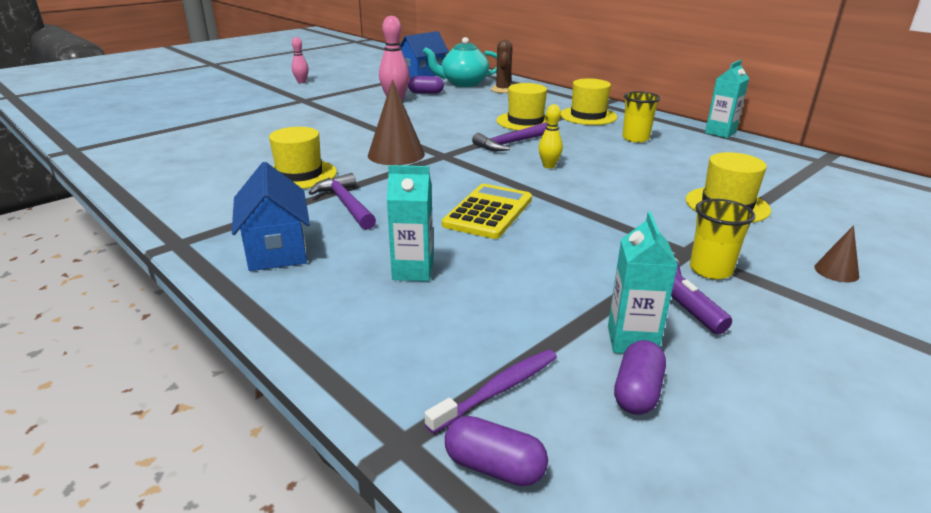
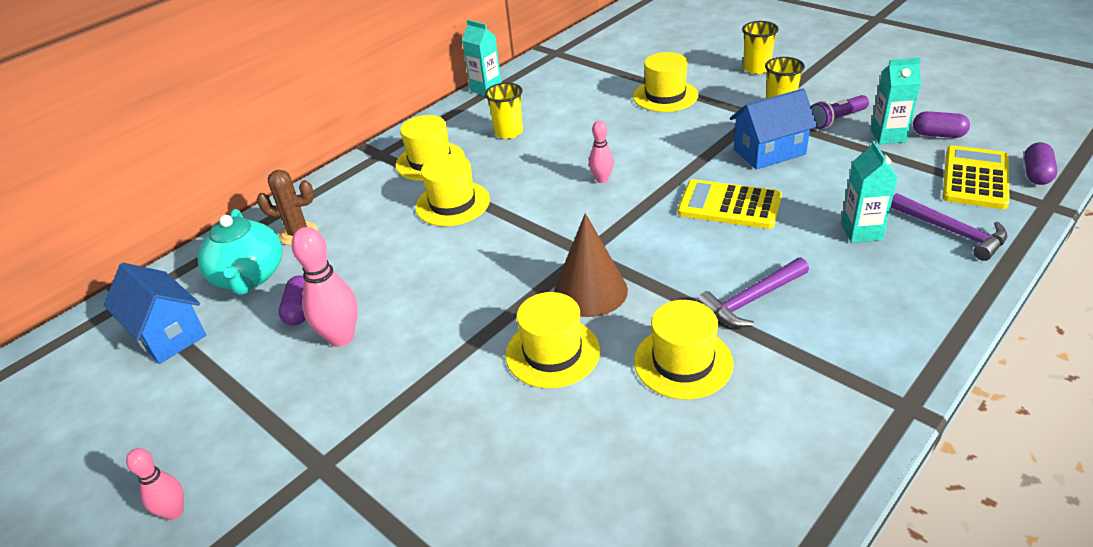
camera: 90 degrees left, 10 degrees up
blue house [232,162,310,271] -> blue house moved to [730,88,817,170]
purple toothbrush [424,349,557,434] -> yellow calculator [942,145,1010,209]
purple hammer [472,122,547,151] -> purple hammer moved to [891,193,1007,261]
yellow bowling pin [539,104,563,169] -> pink bowling pin [589,120,614,183]
brown cone [814,225,859,282] -> yellow cup [742,21,779,74]
none -> yellow hat [505,292,600,388]

